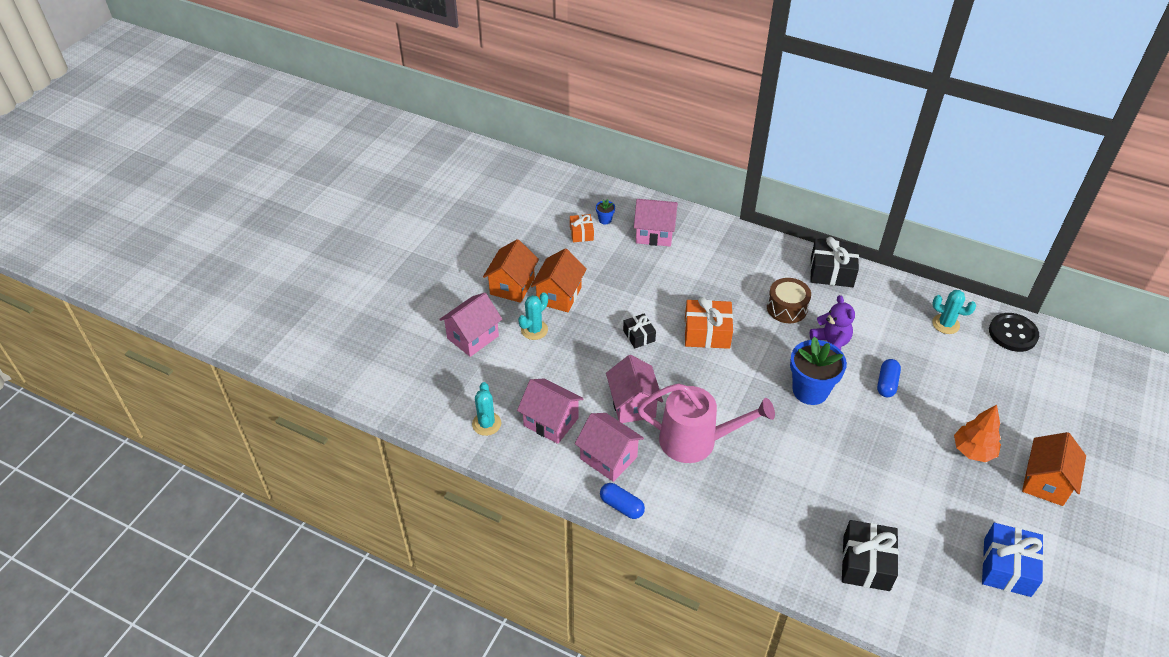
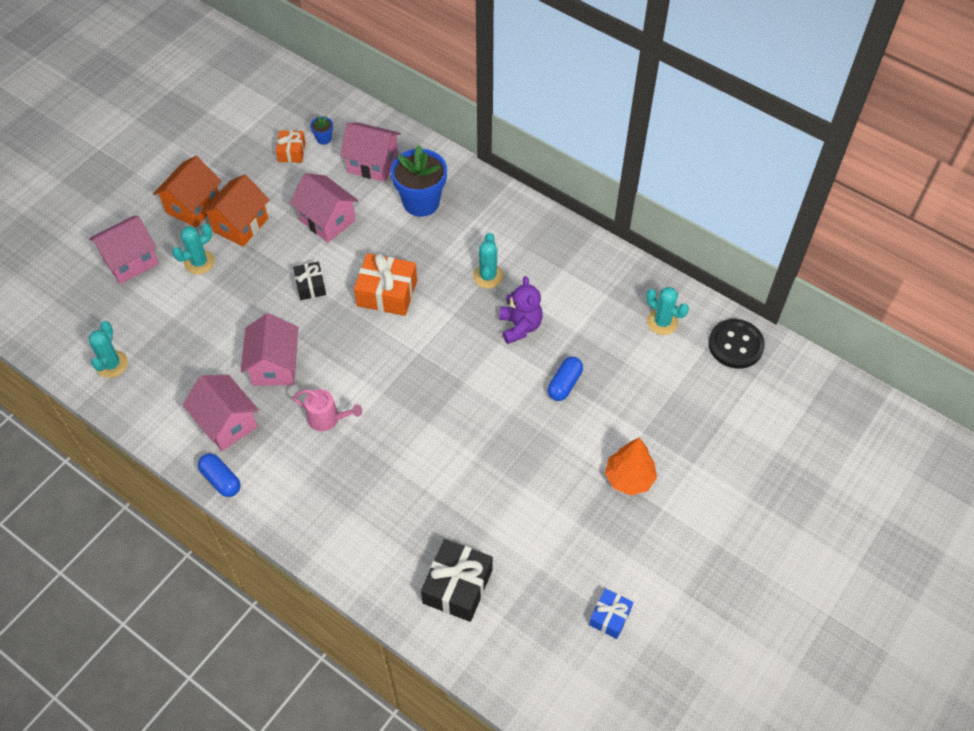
camera: 10 degrees right, 10 degrees up
pink house [517,378,584,444] -> pink house moved to [290,173,358,242]
pink watering can [637,383,775,463] -> pink watering can [292,389,362,431], size x0.51
brown drum [767,278,811,323] -> turquoise cactus [473,233,503,288]
blue flower pot [790,337,847,405] -> blue flower pot moved to [391,145,447,217]
black gift [810,237,859,287] -> none
blue gift [982,523,1044,597] -> blue gift [589,588,633,639], size x0.59
orange house [1022,432,1086,506] -> none

